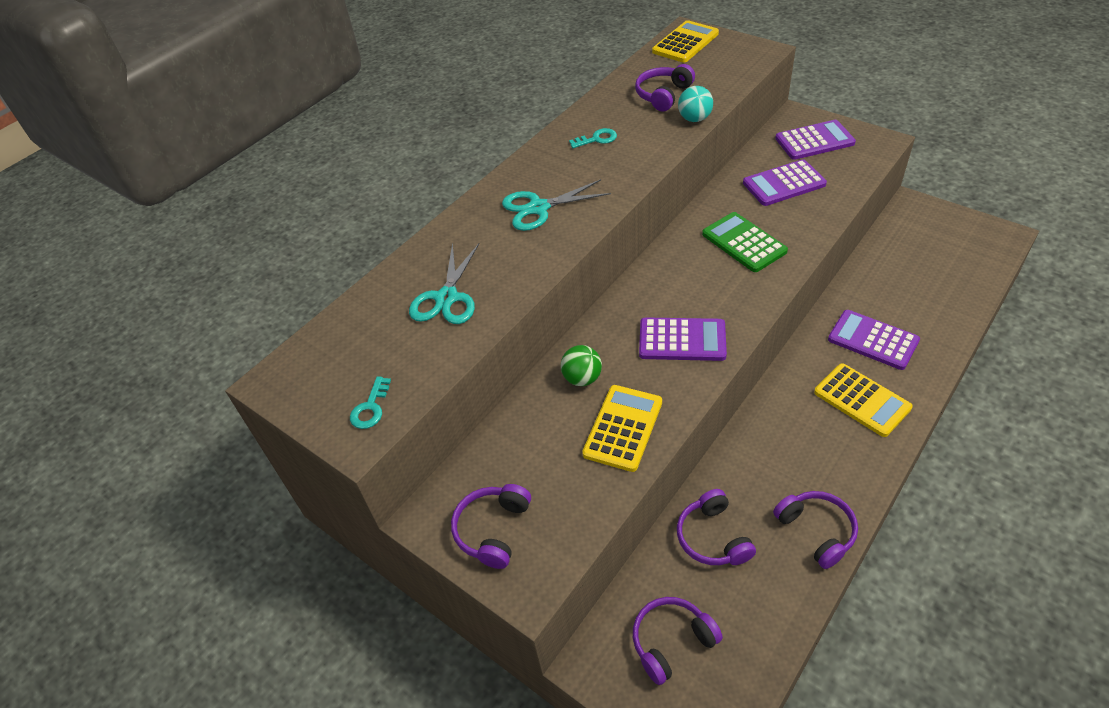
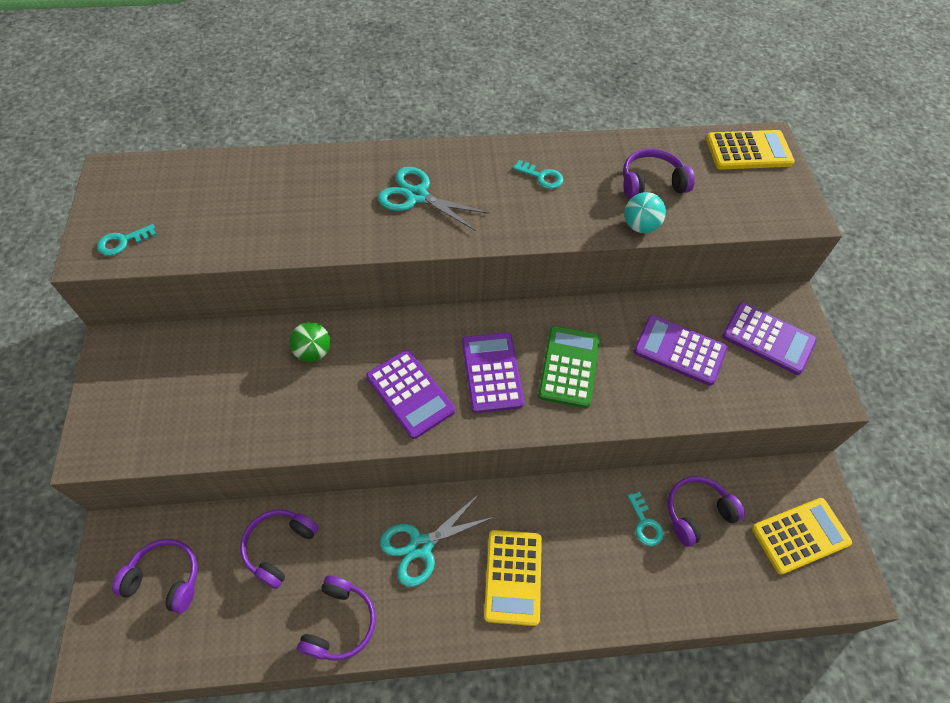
camera: 40 degrees right, 10 degrees up
turquoise scissors [409,242,479,324] -> turquoise scissors moved to [380,494,494,587]
purple headphones [451,484,531,569] -> purple headphones moved to [667,476,745,547]
yellow calculator [582,385,662,472] -> yellow calculator moved to [752,498,852,575]
purple calculator [828,310,920,370] -> purple calculator moved to [462,332,524,413]
none -> turquoise key [627,492,664,546]

